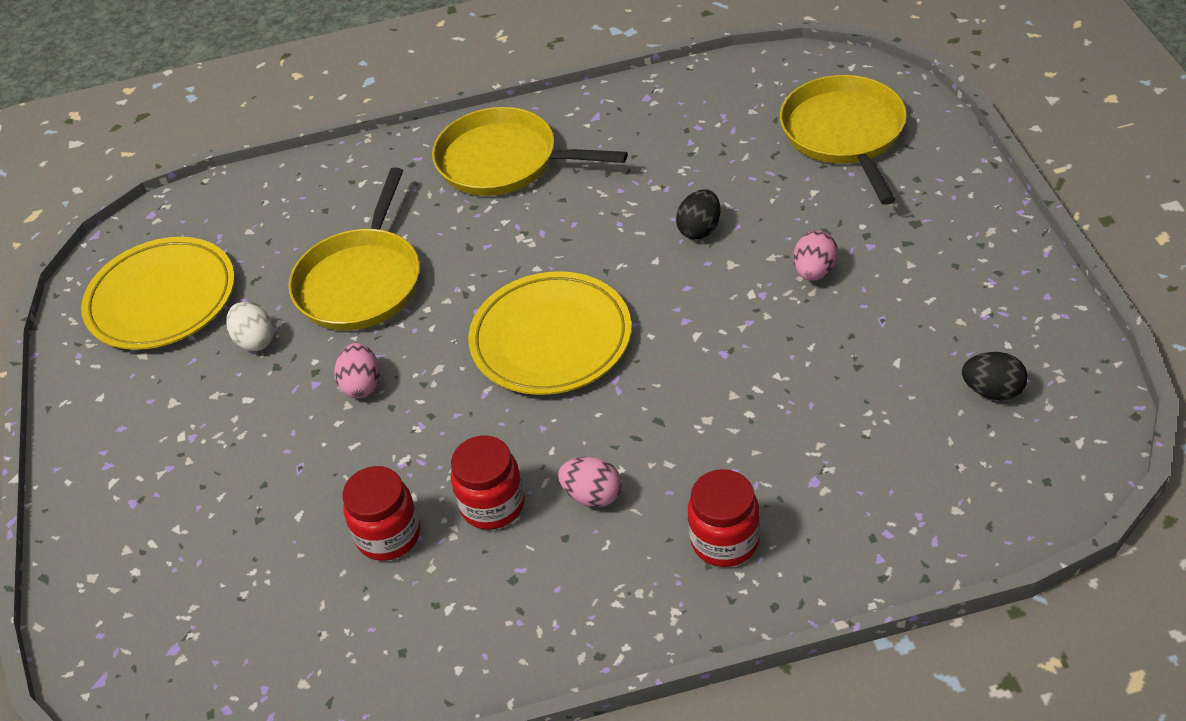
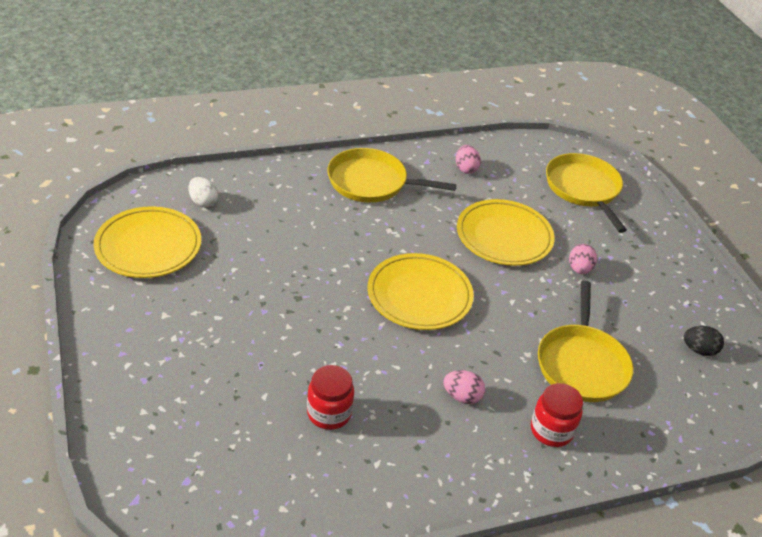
camera: 15 degrees left, 5 degrees down
white egg [226,302,274,351] -> white egg moved to [189,177,218,207]
yellow pan [288,168,420,330] -> yellow pan moved to [538,281,633,402]
pink egg [334,343,380,398] -> pink egg moved to [456,145,481,174]
red jar [451,435,525,530] -> none
black egg [676,189,721,239] -> yellow plate [457,199,555,266]

